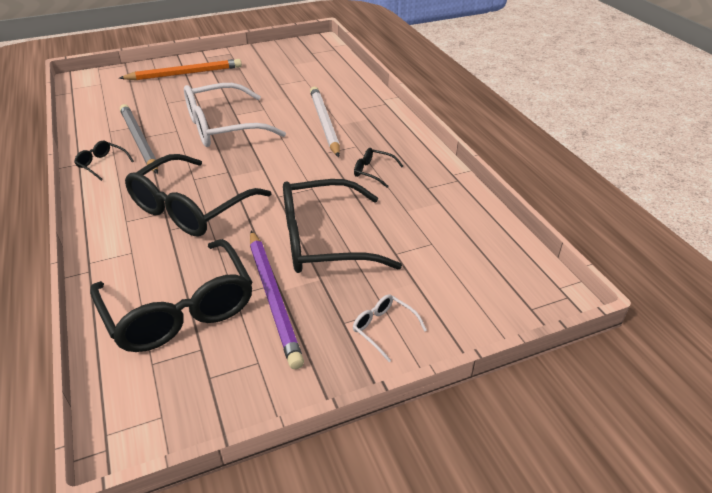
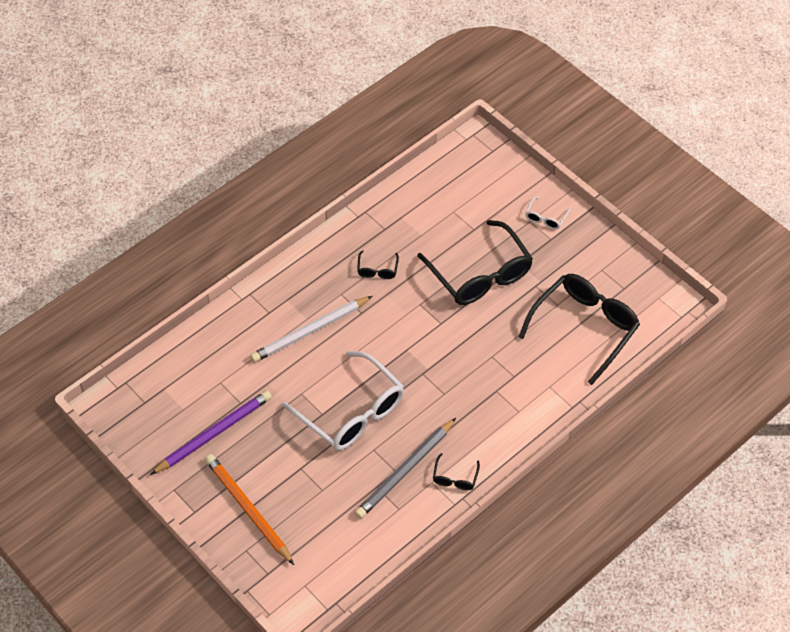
camera: 110 degrees left, 15 degrees up
black glasses [125,154,272,236] -> none
purple pencil [250,230,304,369] -> purple pencil moved to [150,390,272,475]

